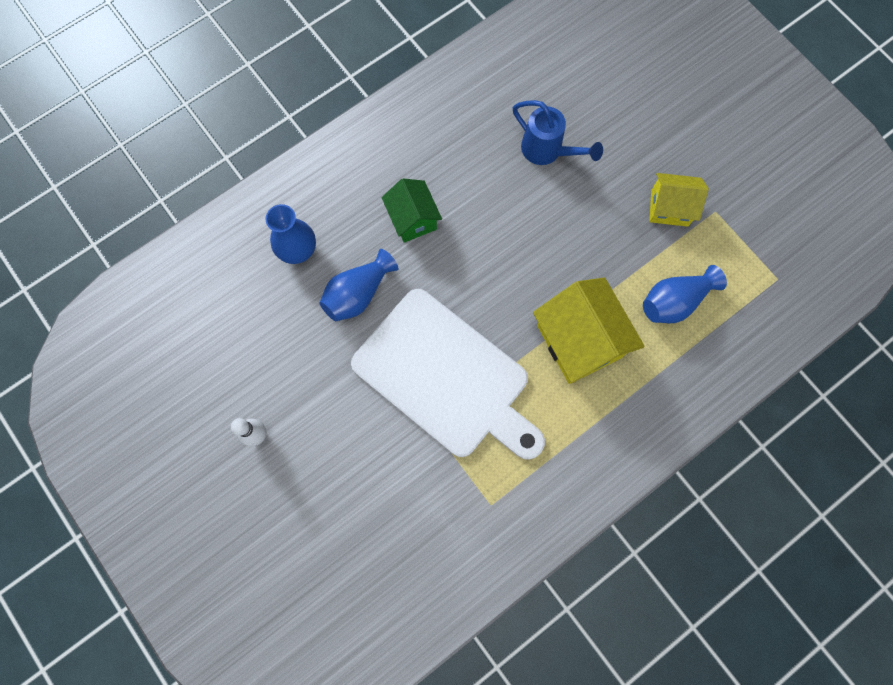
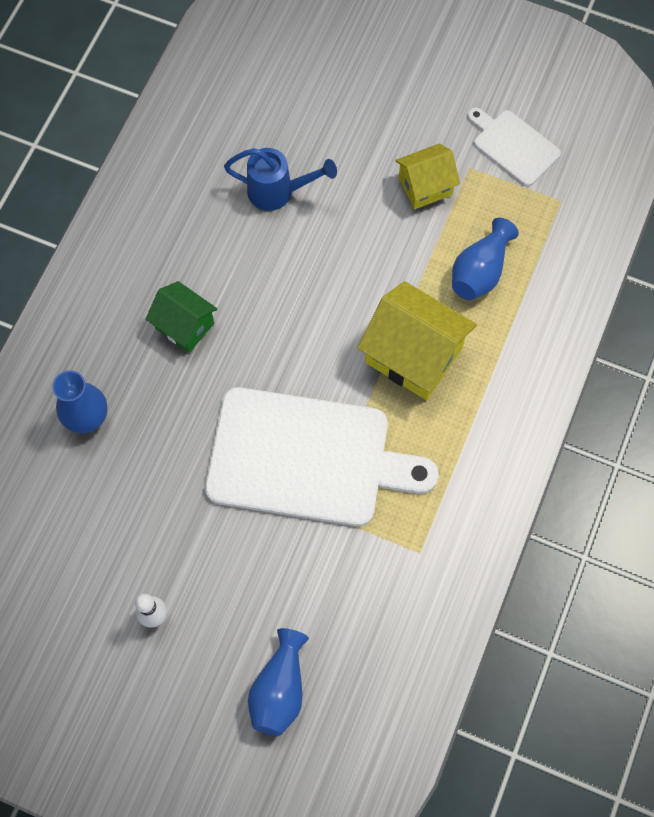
camera: 30 degrees left, 5 degrees down
blue vase [320,249,398,321] -> blue vase moved to [248,628,309,736]
none -> white cutting board [468,108,561,186]

